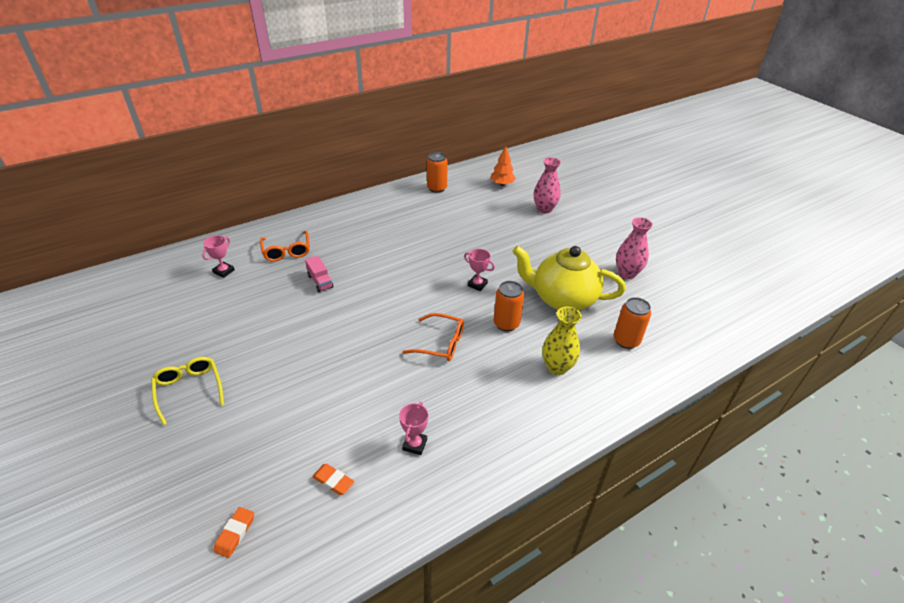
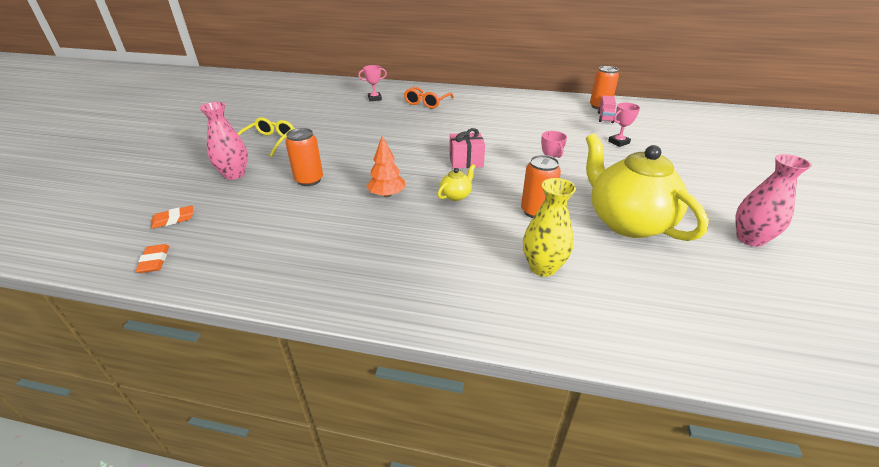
camera: 45 degrees right, 5 degrees down
pink truck [305,256,333,292] -> pink truck moved to [598,95,616,123]
orange eraser [312,464,354,495] -> orange eraser moved to [136,244,169,273]
pink trophy [399,402,428,455] -> pink trophy moved to [608,103,640,147]
orange glasses [402,313,464,361] -> yellow teapot [437,164,475,201]
orange tree [490,146,516,186] -> orange tree moved to [367,136,405,198]
pink vase [534,157,561,214] -> pink vase moved to [199,102,248,180]
orange can [614,297,651,349] -> orange can moved to [285,128,323,186]
none -> pink gift [449,128,485,169]

